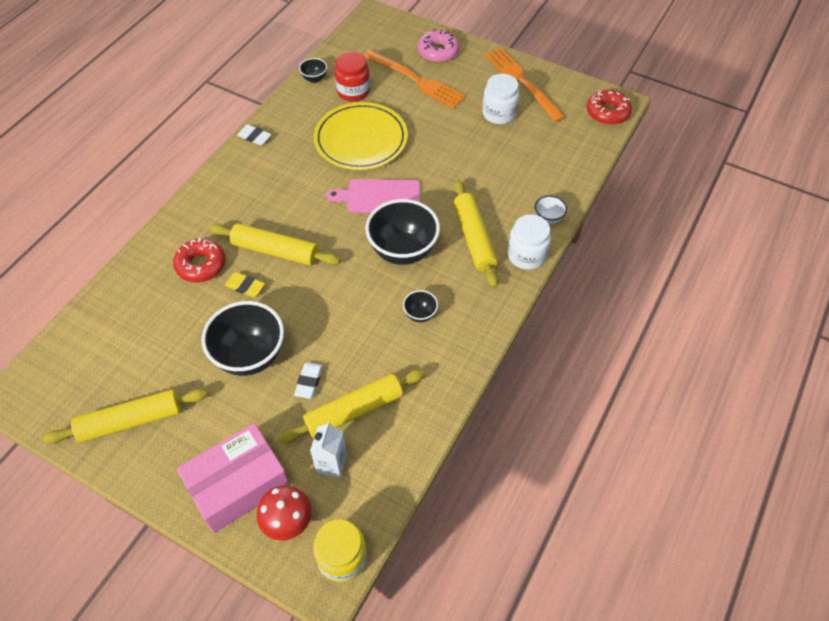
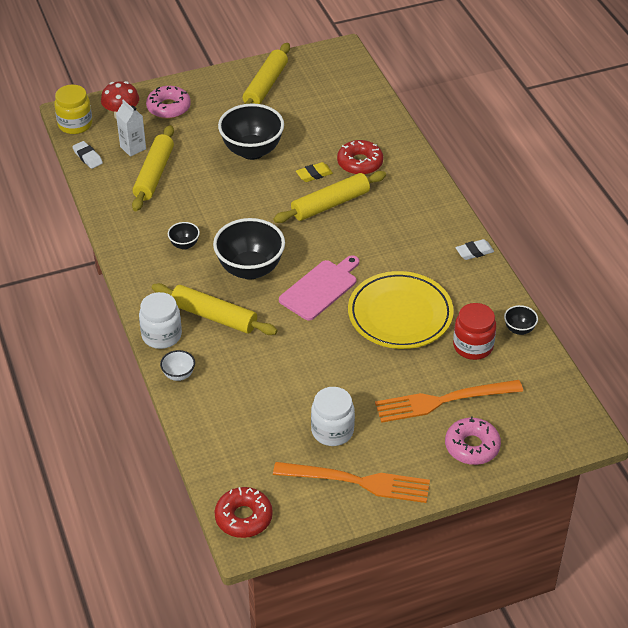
camera: 130 degrees right, 10 degrees down
pink box [177,423,290,533] -> pink donut [146,86,191,119]
white eraser [294,362,323,399] -> white eraser moved to [72,141,103,169]

